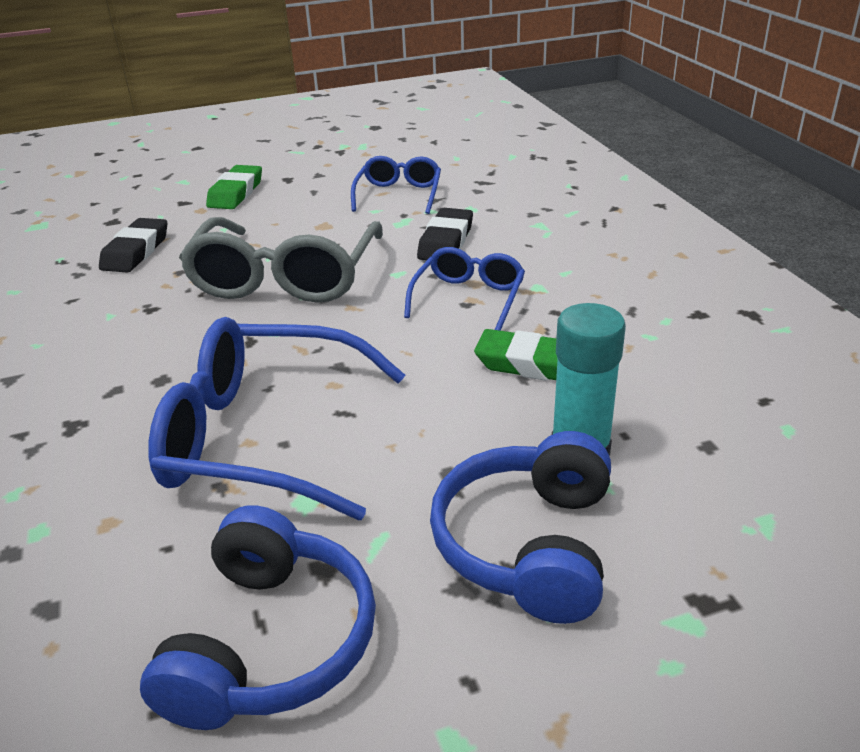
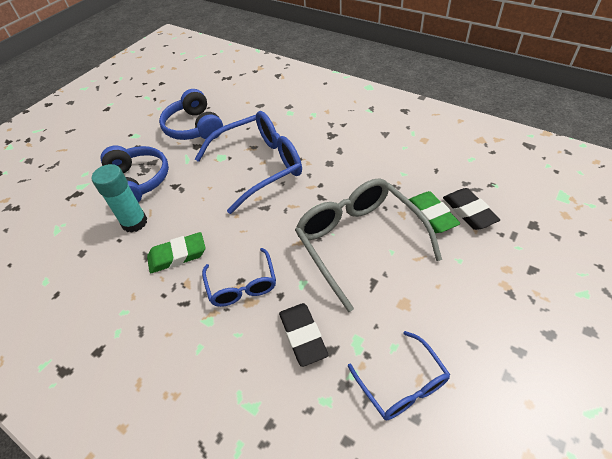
camera: 145 degrees right, 15 degrees up
green eraser [206,165,262,209] -> green eraser moved to [409,191,460,233]

